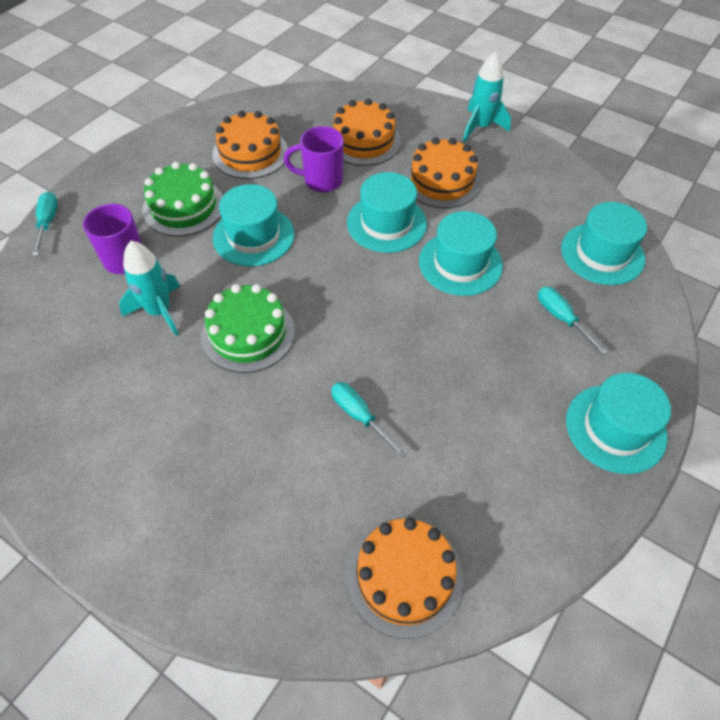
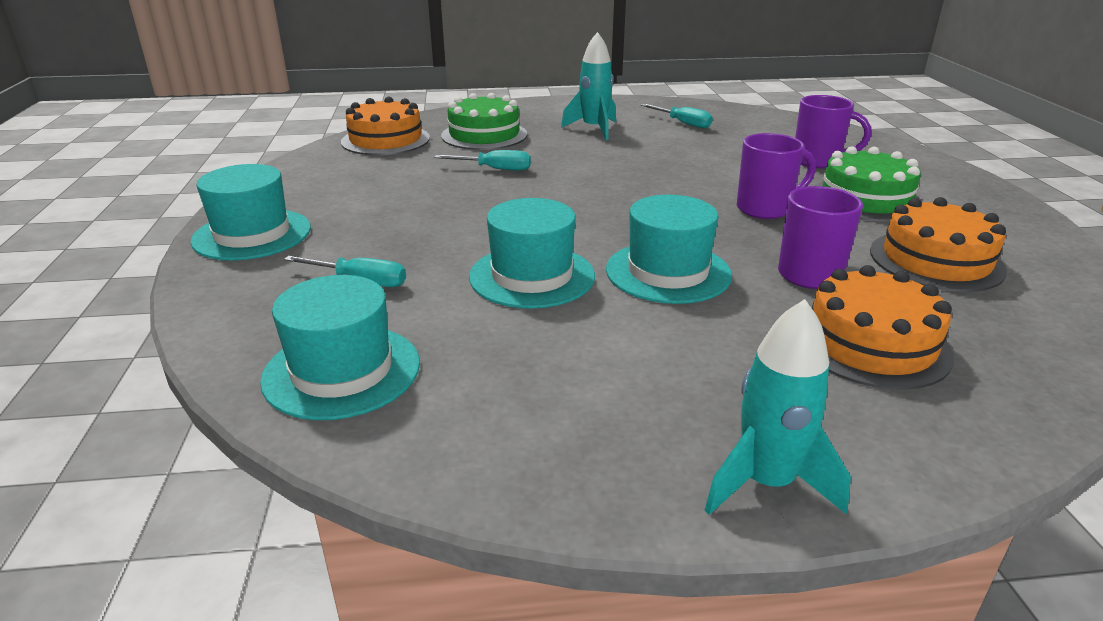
camera: 140 degrees right, 25 degrees down
turquoise screwdriver [32,192,58,256] -> turquoise screwdriver moved to [641,104,713,128]
turquoise rocket [119,241,180,336] -> turquoise rocket moved to [561,32,616,140]
green cake [201,284,295,373] -> green cake moved to [441,93,527,150]
turquoise hat [213,184,294,266] -> purple mug [737,133,816,219]
orange cake [404,137,481,208] -> none

